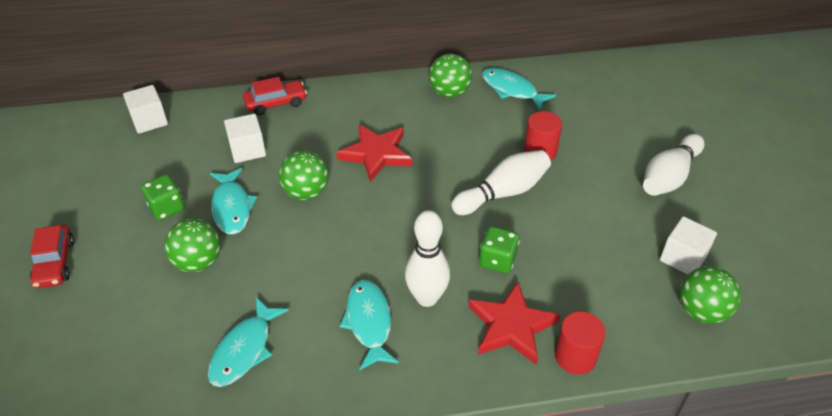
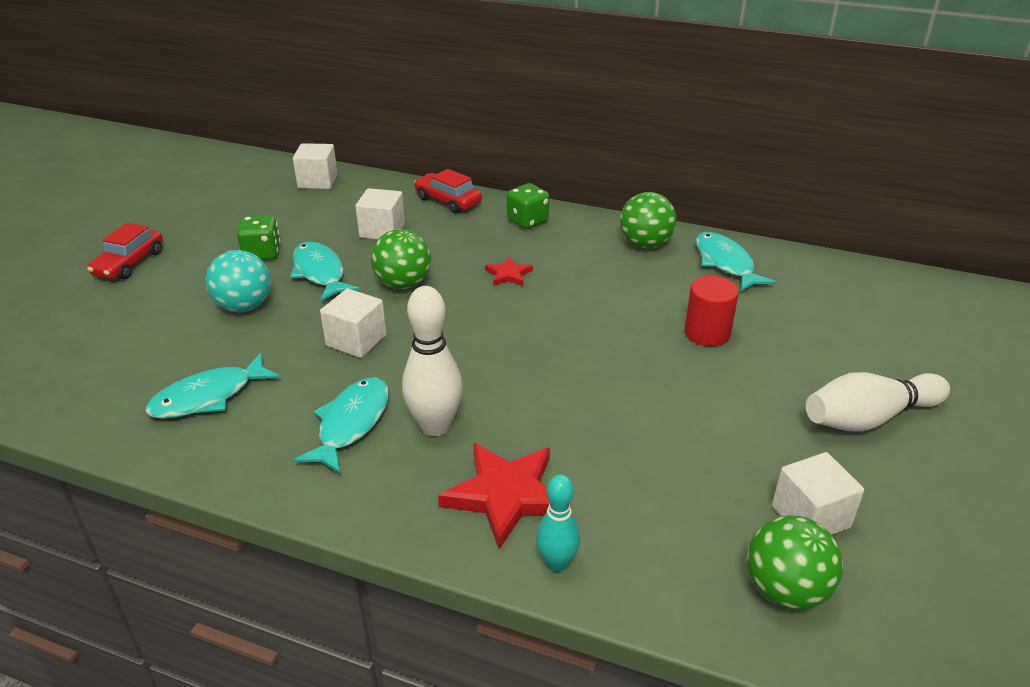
camera: 30 degrees right, 10 degrees down
green ball [164,218,221,272] -> turquoise ball [206,250,271,312]
turquoise fish [210,168,258,234] -> turquoise fish turned 135 degrees clockwise [290,242,359,301]
red car [243,77,307,115] -> red car turned 150 degrees counterclockwise [414,169,482,213]
red star [337,124,412,182] -> red star [485,257,533,286], size x0.51
white bowling pin [451,150,551,215] -> none
green dice [479,226,520,274] -> green dice moved to [507,183,549,229]
red cylinder [555,311,606,375] -> turquoise bowling pin [536,474,580,572]
none -> white cube [320,289,387,358]

